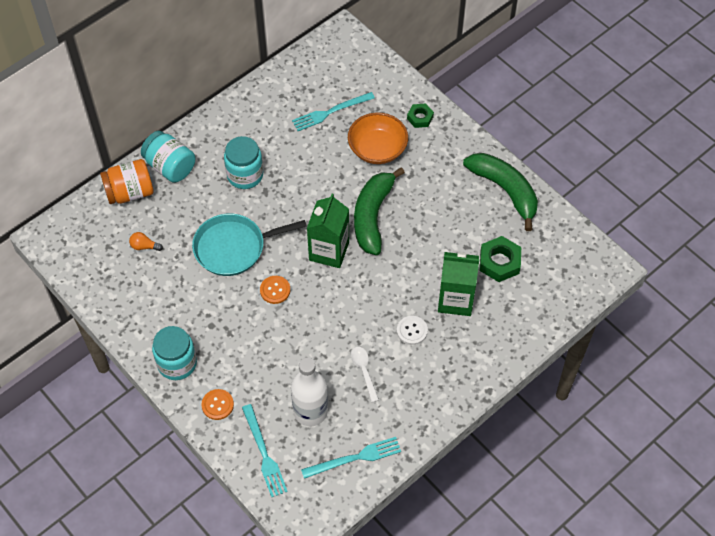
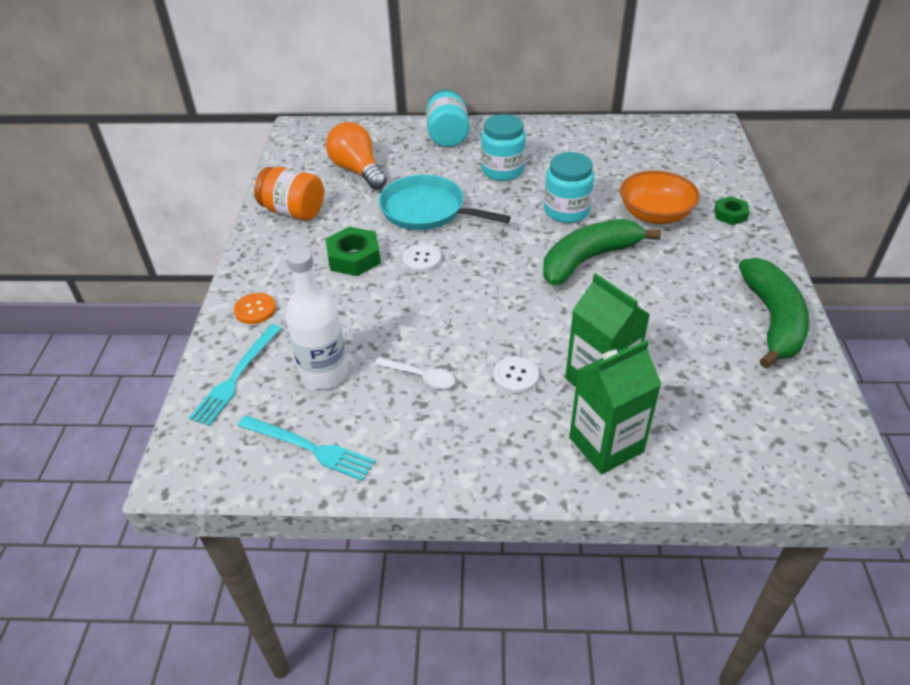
camera: 45 degrees right, 15 degrees down
orange jar [100,159,154,204] -> orange jar moved to [254,167,324,221]
orange light bulb [129,232,163,251] -> orange light bulb [326,122,387,190], size x2.24
turquoise jar [152,326,197,380] -> turquoise jar moved to [544,152,594,223]
orange button [260,276,290,304] -> white button [403,244,441,272]
turquoise fork [292,92,375,131] -> none
green carton [307,194,349,268] -> green carton moved to [569,340,662,475]
white spoon [351,347,379,402] -> white spoon turned 90 degrees clockwise [374,357,455,389]
green nut [480,236,521,282] -> green nut moved to [326,227,381,276]

